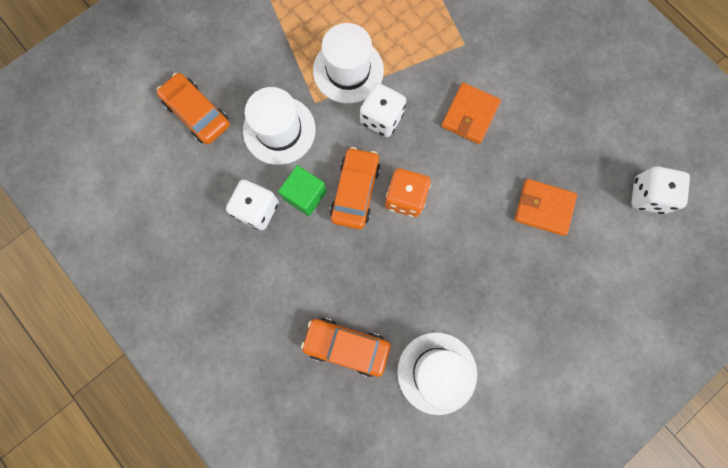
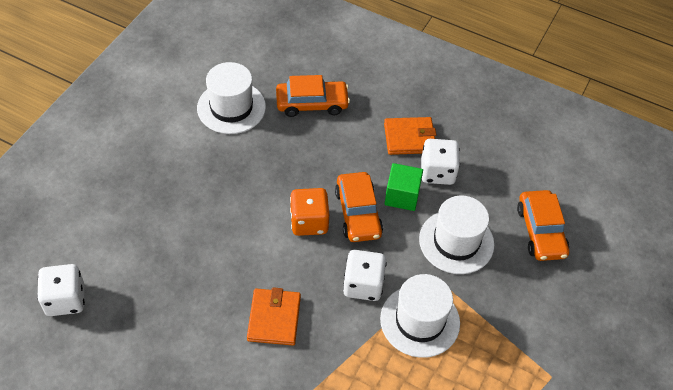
camera: 155 degrees right, 25 degrees down
orange car [157,73,230,145] -> orange car turned 60 degrees clockwise [517,190,569,261]
orange wallet [515,179,577,236] -> orange wallet moved to [384,117,436,155]

